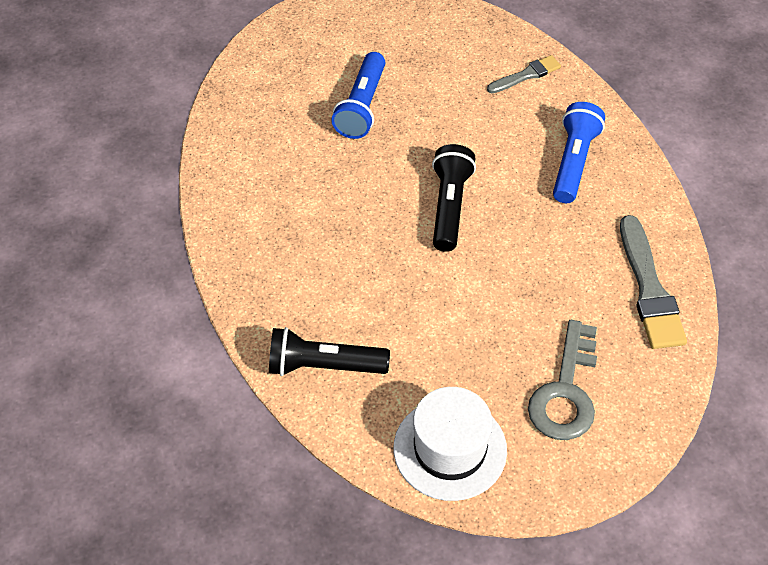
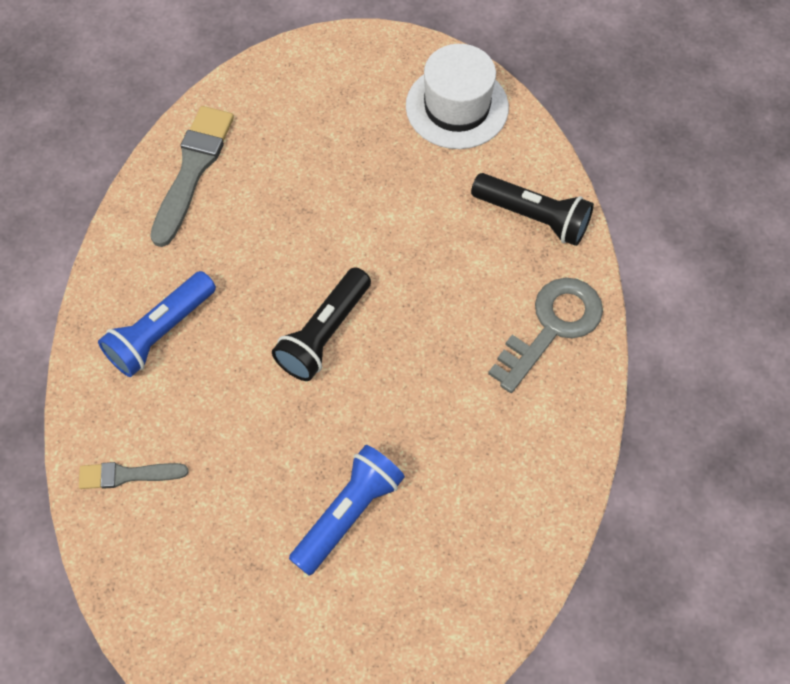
camera: 155 degrees left, 10 degrees up
grey key [528,320,597,440] -> grey key moved to [488,278,603,393]

